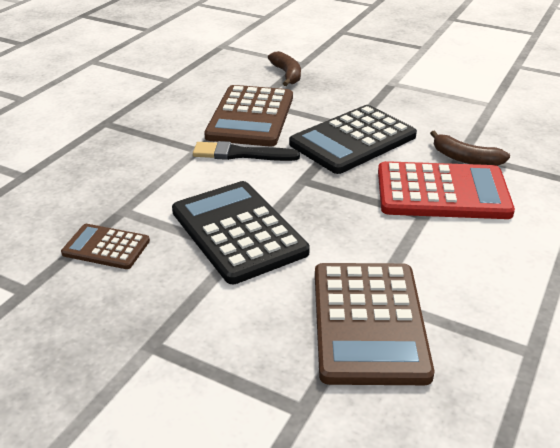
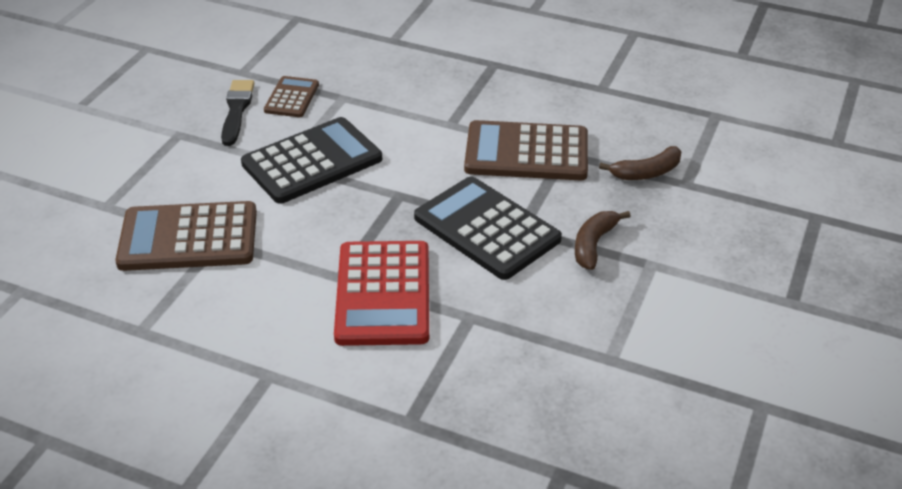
camera: 85 degrees right, 5 degrees up
black brush [193,141,300,161] -> black brush moved to [221,80,254,146]
brown banana [430,131,510,166] -> brown banana moved to [575,211,630,270]

